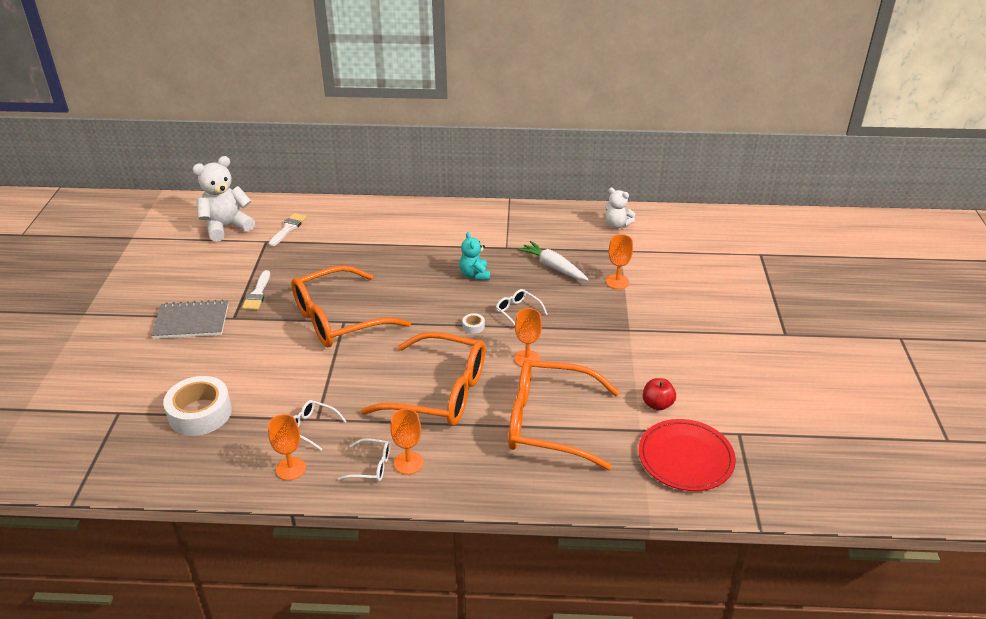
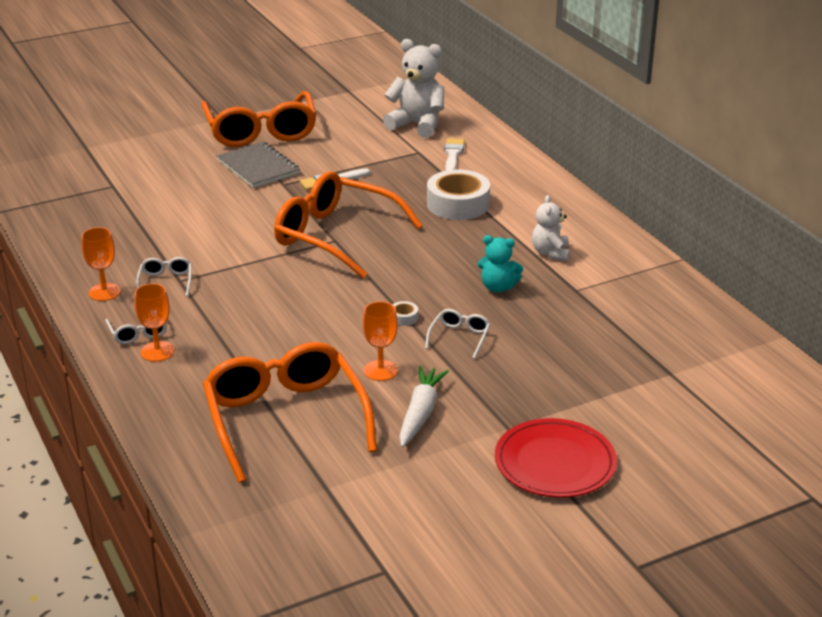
camera: 60 degrees right, 5 degrees down
white tape [163,376,232,436] -> white tape moved to [427,169,490,220]
white brush [269,213,307,247] -> white brush turned 75 degrees counterclockwise [444,138,465,171]
orange glasses [361,332,485,426] -> orange glasses moved to [201,91,316,147]
turquoise teddy bear [460,232,490,280] -> turquoise teddy bear turned 120 degrees counterclockwise [478,235,523,292]
white carrot [517,241,589,281] -> white carrot moved to [399,366,449,448]
white teddy bear [605,188,635,228] -> white teddy bear moved to [532,195,570,261]
orange goblet [606,234,633,289] -> none
red plate [638,419,736,491] -> red plate moved to [495,418,617,498]
red apple [643,378,676,411] -> none

